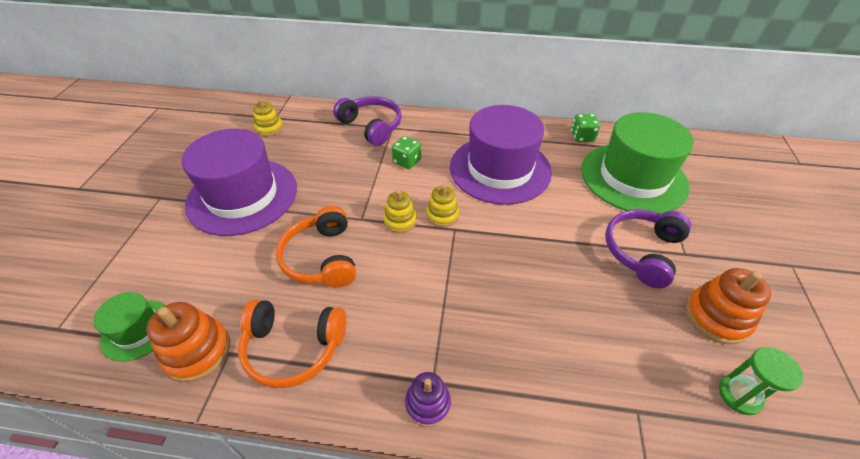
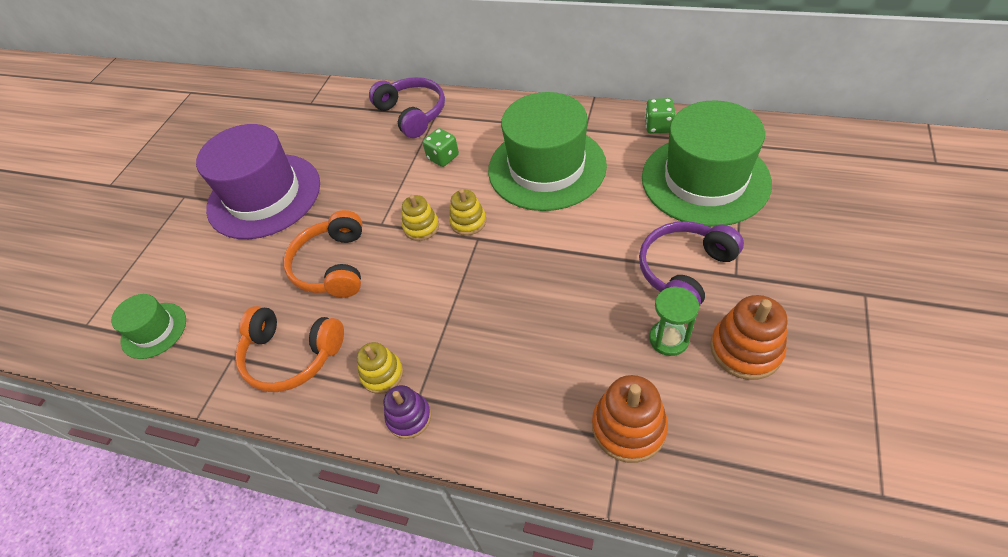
camera: 15 degrees right, 5 degrees up
orange stacking toy [147,302,230,382] -> orange stacking toy moved to [592,375,668,463]
yellow stacking toy [253,99,283,136] -> yellow stacking toy moved to [357,342,403,394]
purple hat [450,105,552,205] -> green hat [488,92,607,211]
green hourglass [719,347,804,415] -> green hourglass moved to [649,287,699,356]

